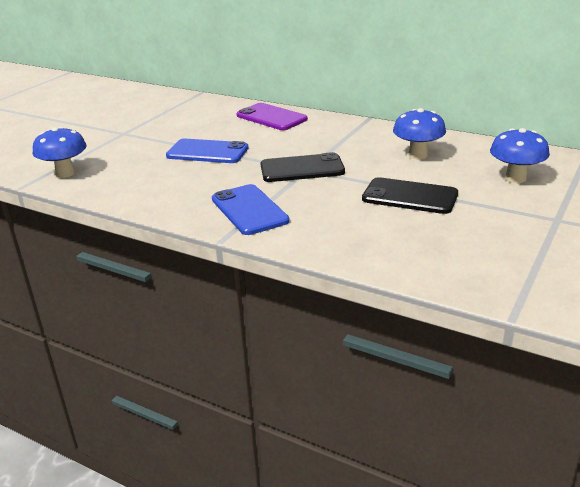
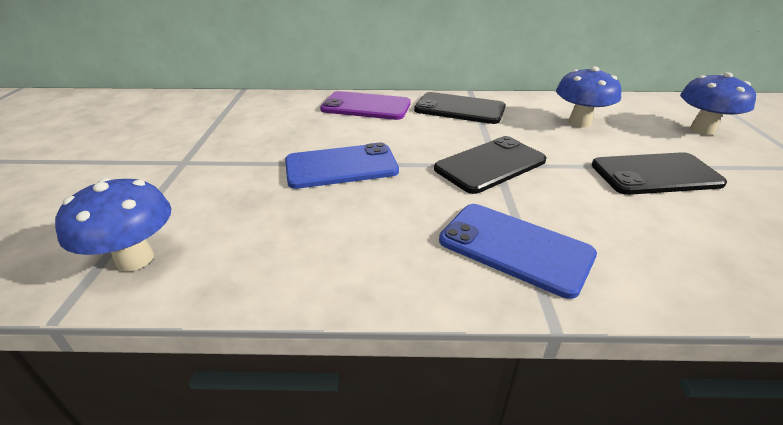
camera: 30 degrees left, 5 degrees up
none -> black phone [414,92,506,124]

